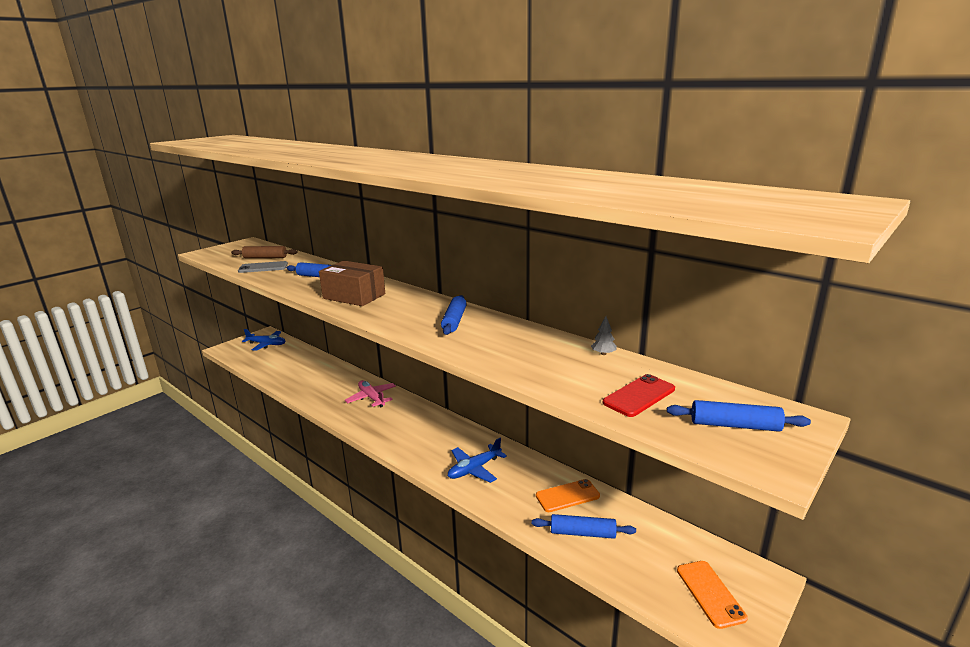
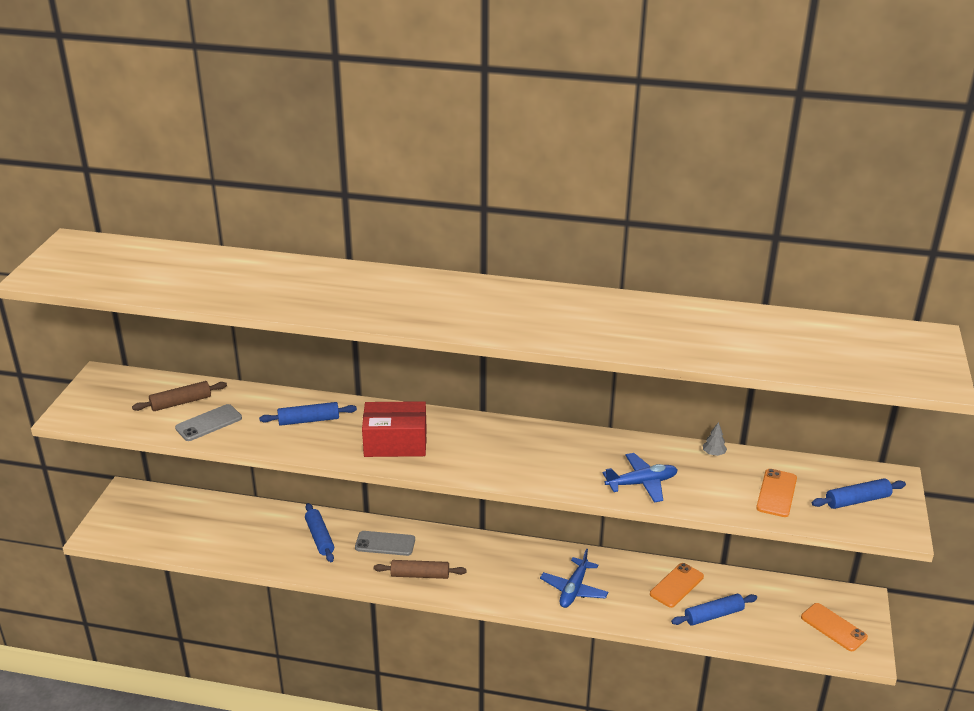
camera: 30 degrees left, 10 degrees up
blue plane [242,329,286,351] -> blue plane moved to [603,453,678,503]
brown box [319,261,385,306] -> red box [362,401,427,457]
pink plane [345,380,396,407] -> grey phone [355,531,415,556]
blue rolling pin [441,295,467,335] -> blue rolling pin moved to [305,503,334,562]
red phone [603,374,675,417] -> orange phone [756,469,797,517]
none -> brown rolling pin [374,560,466,579]

